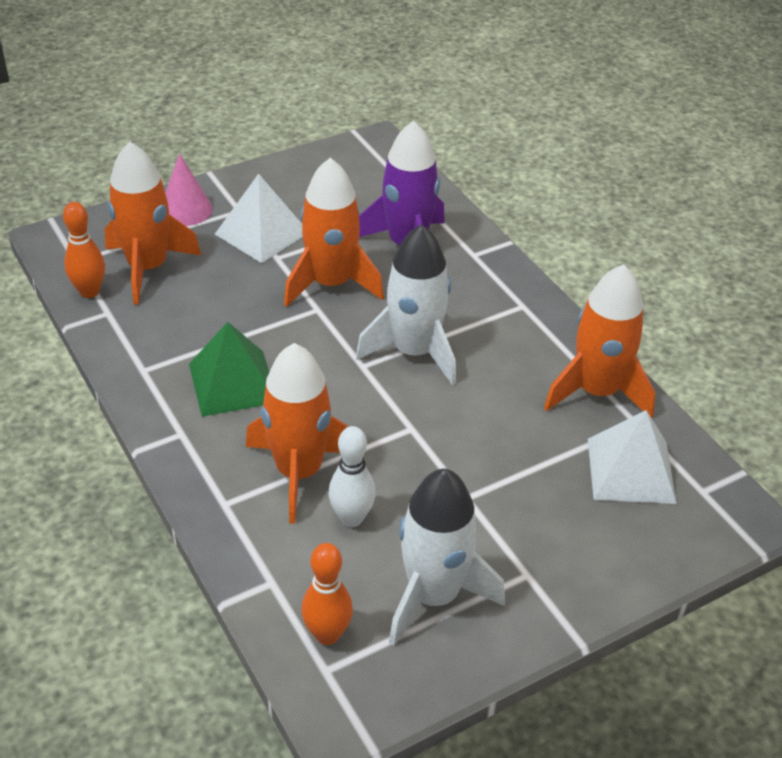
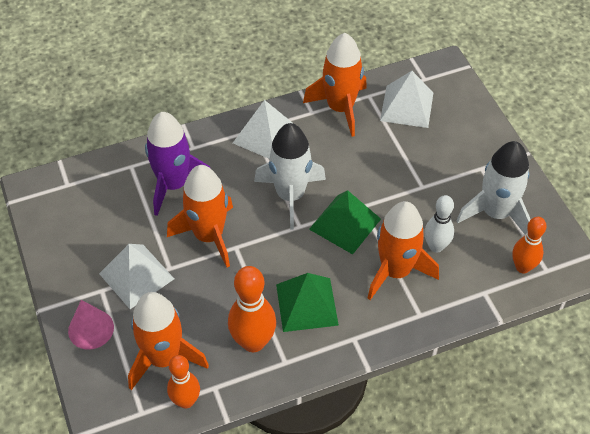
camera: 80 degrees left, 10 degrees up
none -> orange bowling pin [228,266,276,352]
none -> white pyramid [233,100,294,159]
none -> green pyramid [309,190,381,254]

